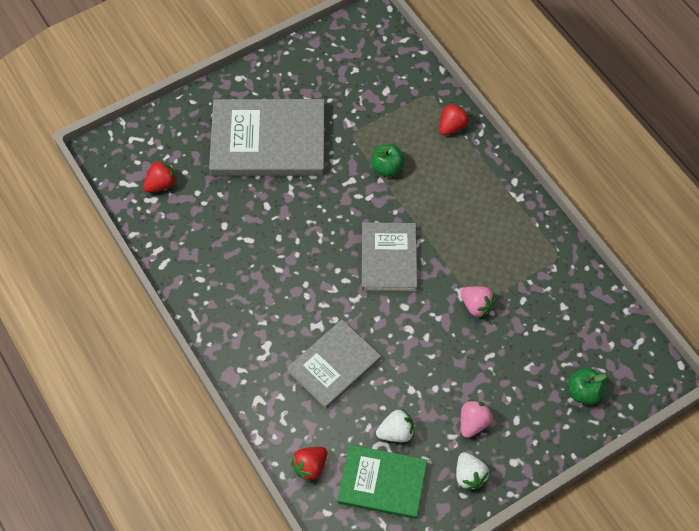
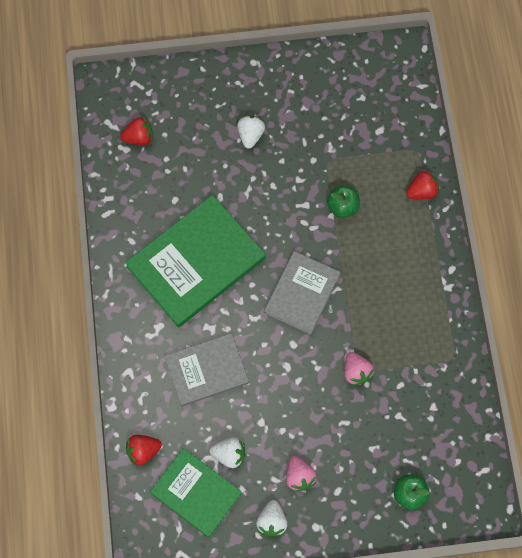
camera: 25 degrees right, 10 degrees up
grey book [209,99,325,176] -> white strawberry [237,115,265,149]
pink strawberry [461,400,493,438] -> pink strawberry turned 105 degrees clockwise [286,456,316,492]
none -> green book [125,195,266,328]

